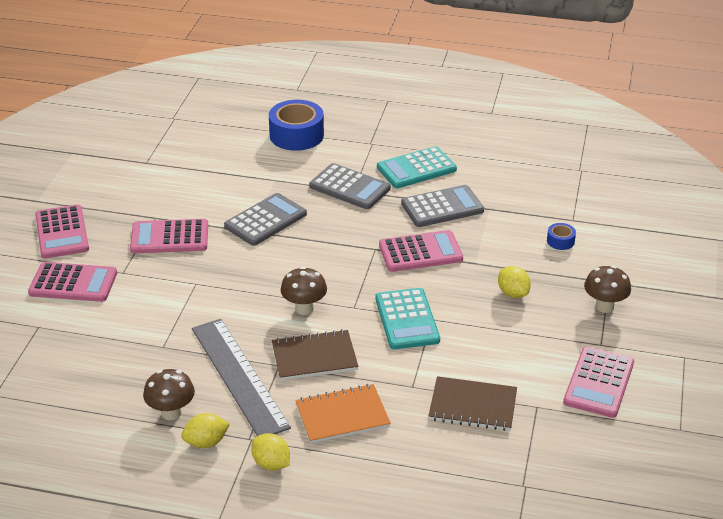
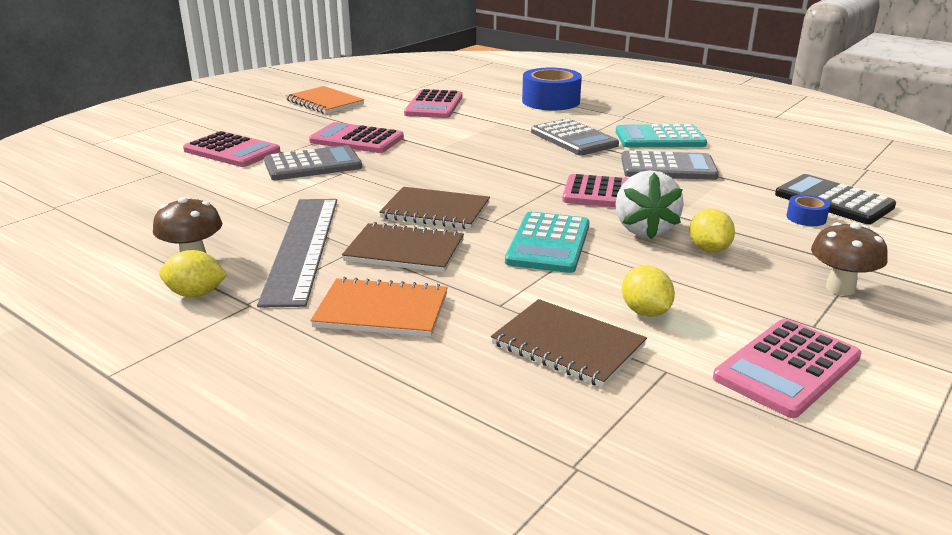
camera: 25 degrees right, 10 degrees down
pink calculator [35,204,89,259] -> pink calculator moved to [404,89,462,118]
grey calculator [224,193,307,246] -> grey calculator moved to [264,145,362,180]
yellow lemon [251,433,290,471] -> yellow lemon moved to [622,266,675,317]
brown mushroom [280,267,327,315] -> brown notebook [379,187,490,229]
none -> orange notebook [285,86,364,114]
none -> white strawberry [616,170,684,239]
none -> black calculator [775,174,896,224]

